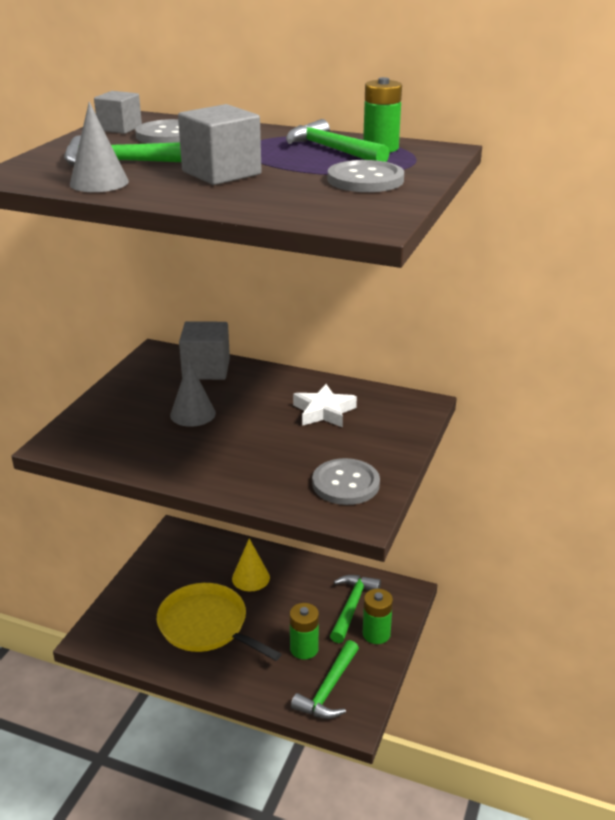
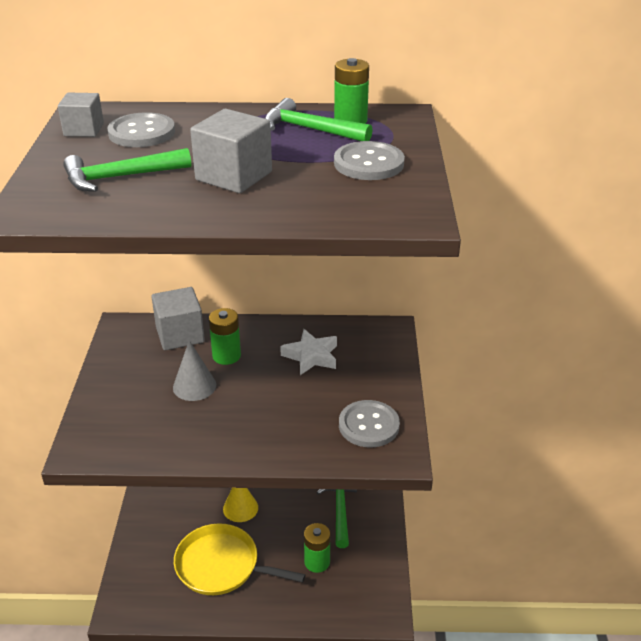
camera: 20 degrees left, 5 degrees up
grey cone [70,102,129,192] -> none
green hammer [291,640,359,719] -> none
green battery [363,589,393,644] -> green battery moved to [209,308,241,365]

